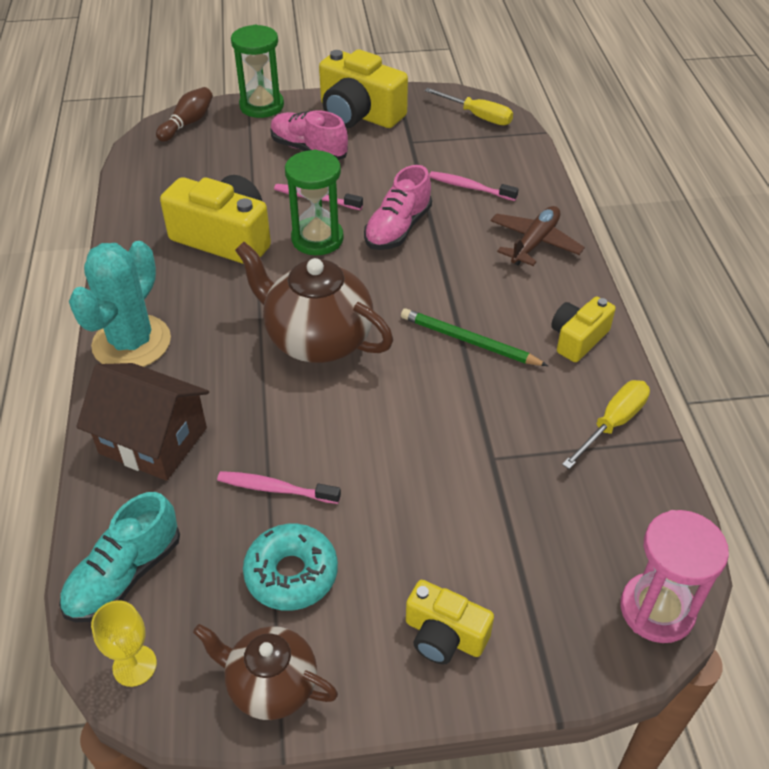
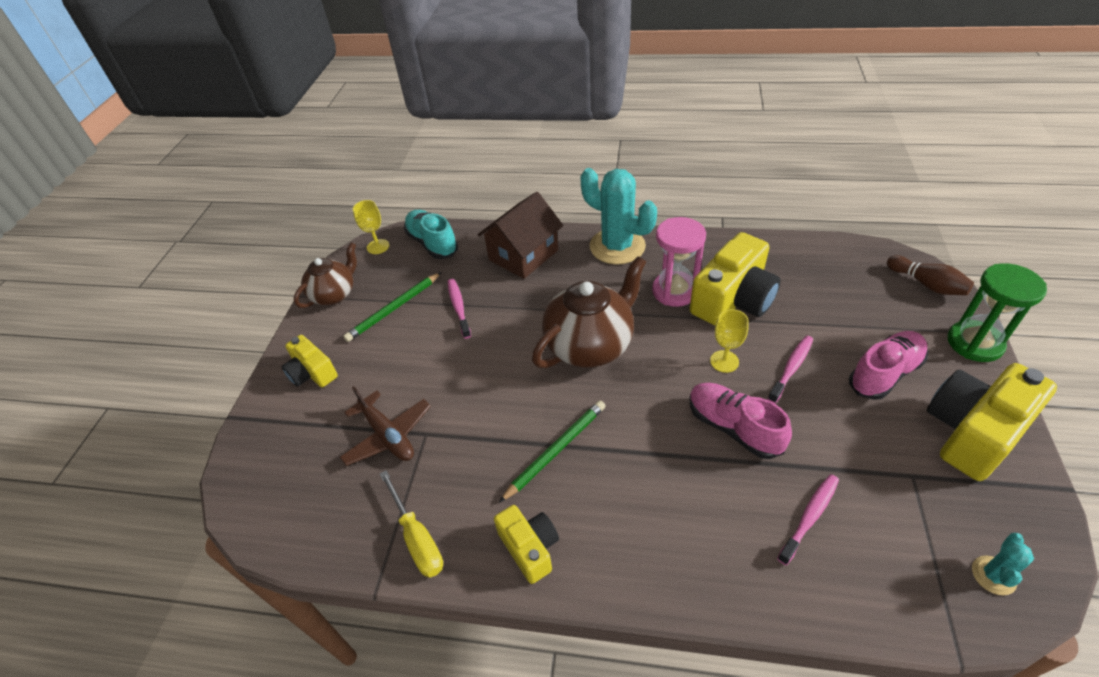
camera: 110 degrees right, 0 degrees up
pink toothbrush [217,471,341,504] -> pink toothbrush turned 45 degrees counterclockwise [448,279,471,339]
turquoise donut [243,524,338,611] -> green pencil [343,272,442,342]
green hourglass [285,150,344,255] -> yellow goblet [710,309,749,373]
yellow camera [406,580,494,665] -> yellow camera turned 90 degrees counterclockwise [281,335,338,387]
yellow screwdriver [425,88,513,125] -> turquoise cactus [972,533,1034,595]
brown plane [491,206,585,266] -> brown plane moved to [340,386,431,466]
pink hourglass [620,510,729,643] -> pink hourglass moved to [652,217,706,307]

